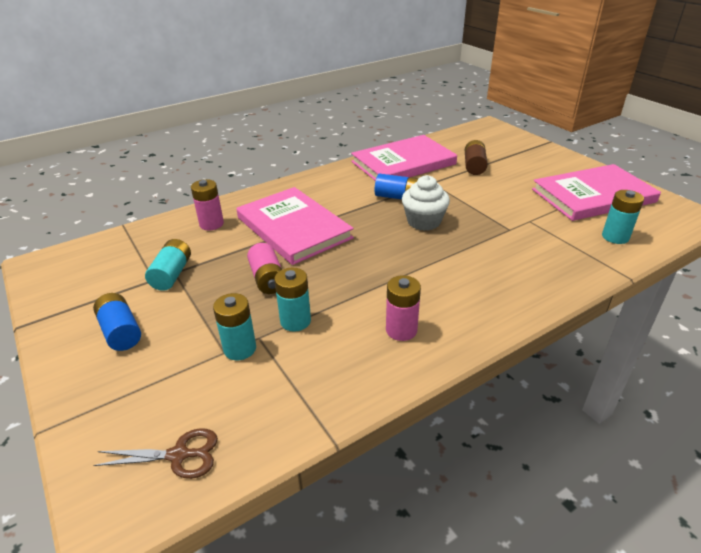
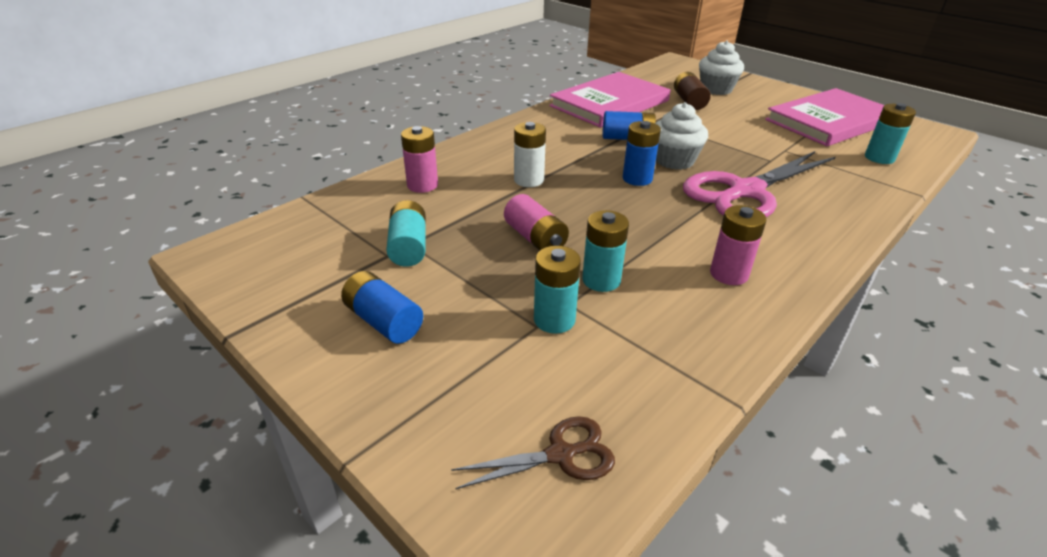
camera: 15 degrees left, 0 degrees up
pink book [236,187,354,265] -> white battery [514,122,546,187]
none -> blue battery [623,121,661,186]
none -> pink scissors [683,151,835,218]
none -> white cupcake [699,40,744,95]

